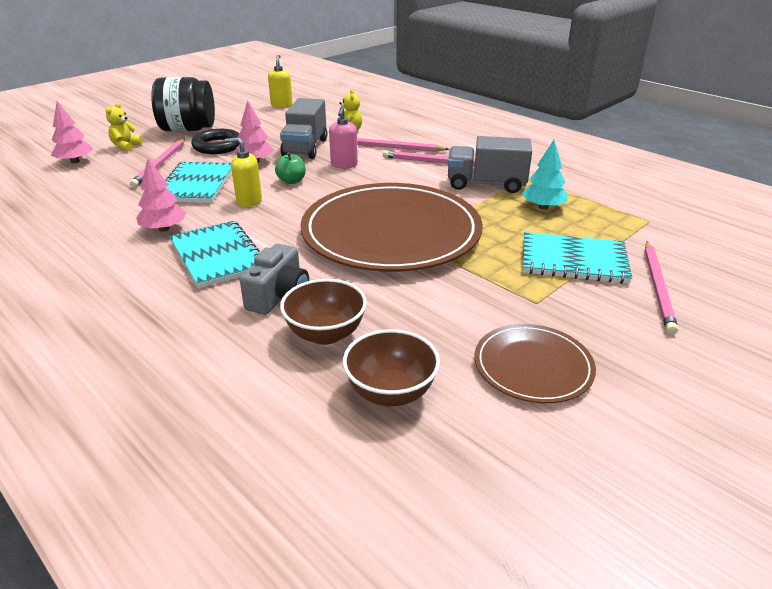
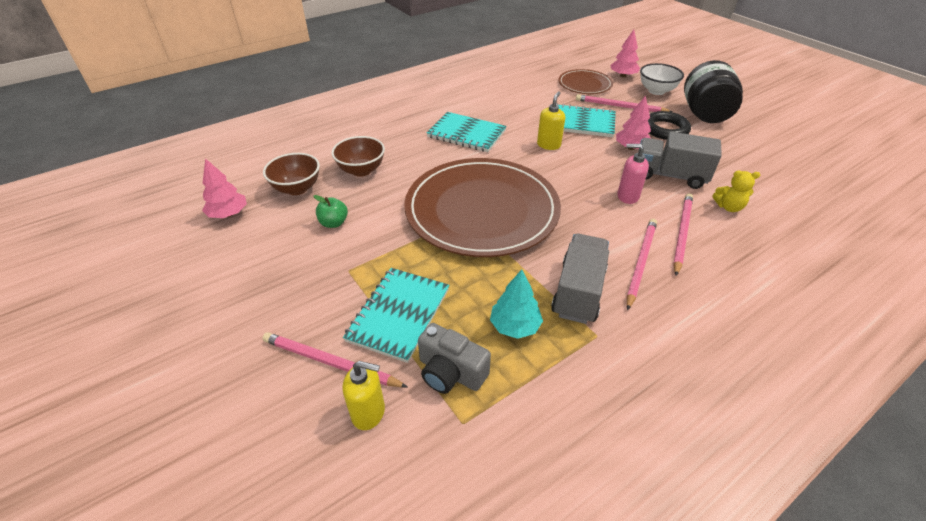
camera: 100 degrees right, 10 degrees up
yellow teddy bear [106,102,143,151] -> white bowl [640,63,684,95]
pink tree [136,159,186,232] -> pink tree moved to [202,158,247,218]
turquoise notebook [170,221,260,288] -> turquoise notebook turned 45 degrees clockwise [426,112,507,152]
grey camera [240,244,309,315] -> grey camera moved to [418,323,491,394]
yellow soap dispenser [268,55,293,108] -> yellow soap dispenser moved to [342,361,385,430]
green apple [275,152,306,184] -> green apple moved to [313,195,348,228]
brown plate [474,324,596,403] -> brown plate moved to [558,69,613,94]

